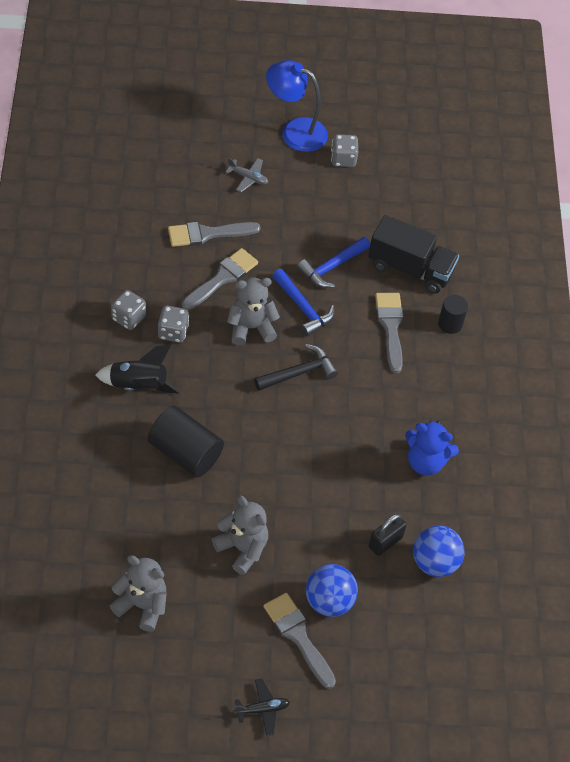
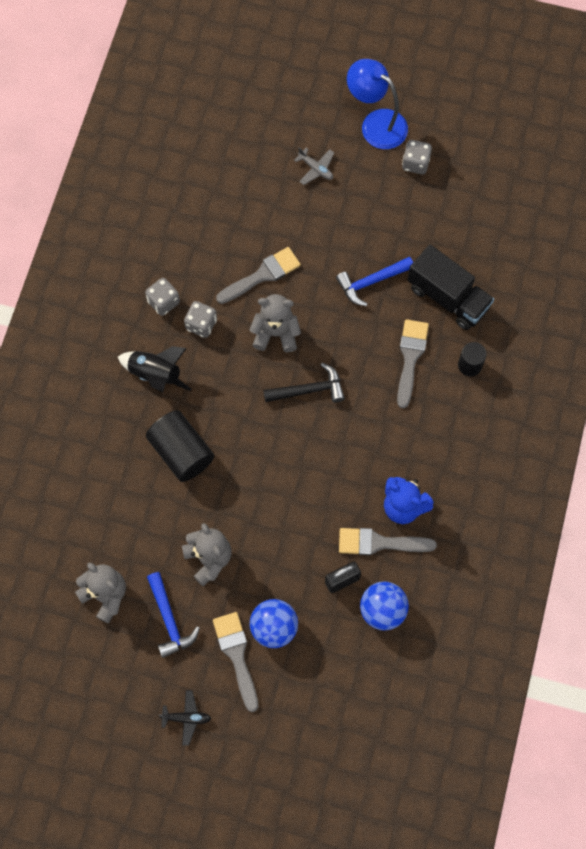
camera: 20 degrees right, 15 degrees up
grey brush [168,222,261,247] -> grey brush moved to [339,528,437,556]
blue hammer [272,269,335,336] -> blue hammer moved to [147,572,200,658]

